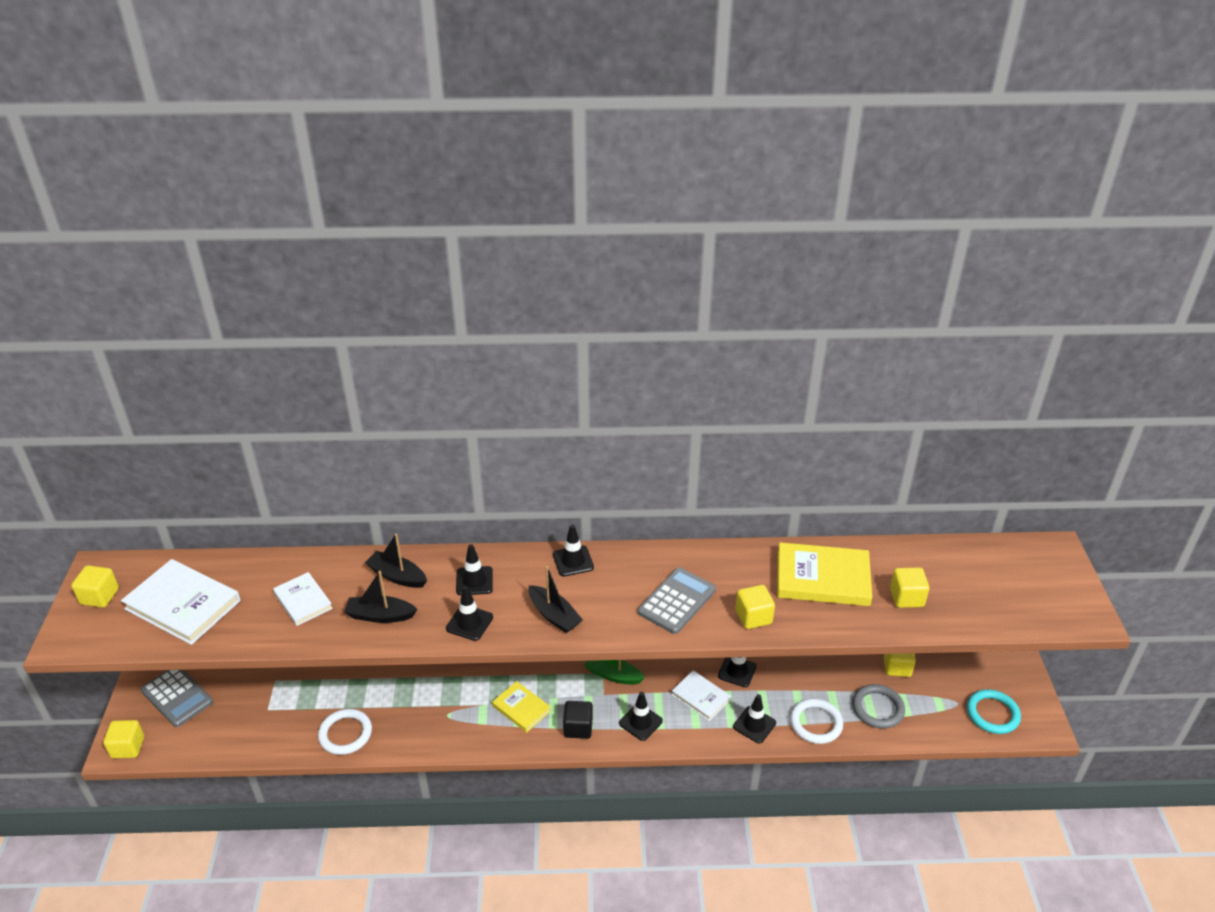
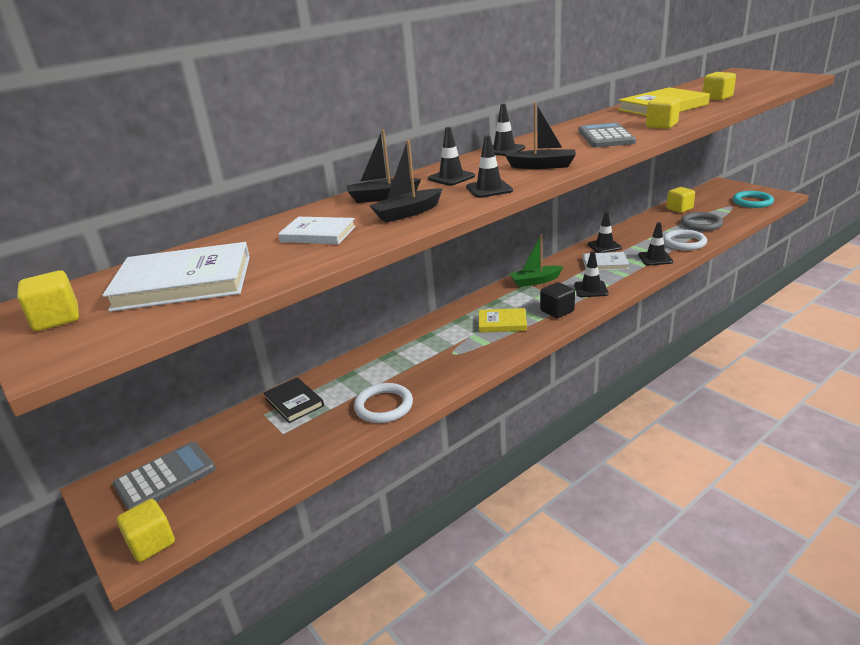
camera: 35 degrees left, 10 degrees down
grey calculator [141,670,213,727] -> grey calculator turned 45 degrees counterclockwise [113,441,216,510]
none -> black book [264,377,324,423]

